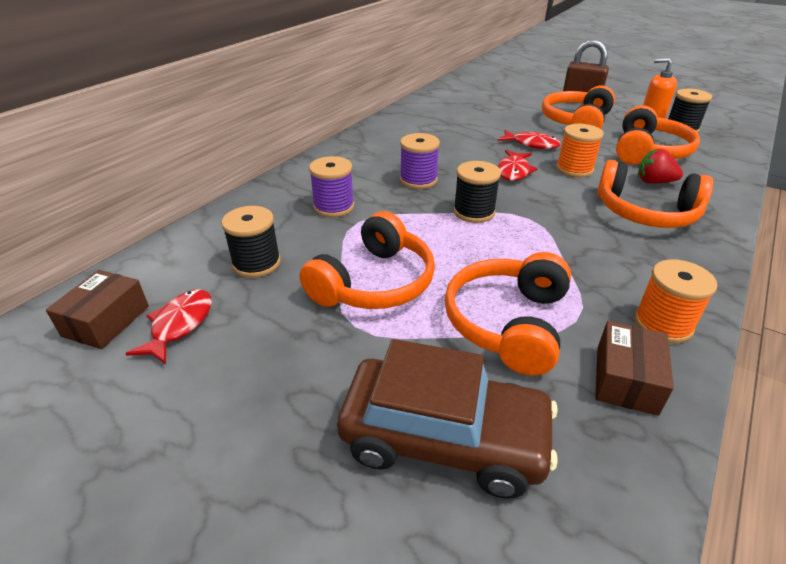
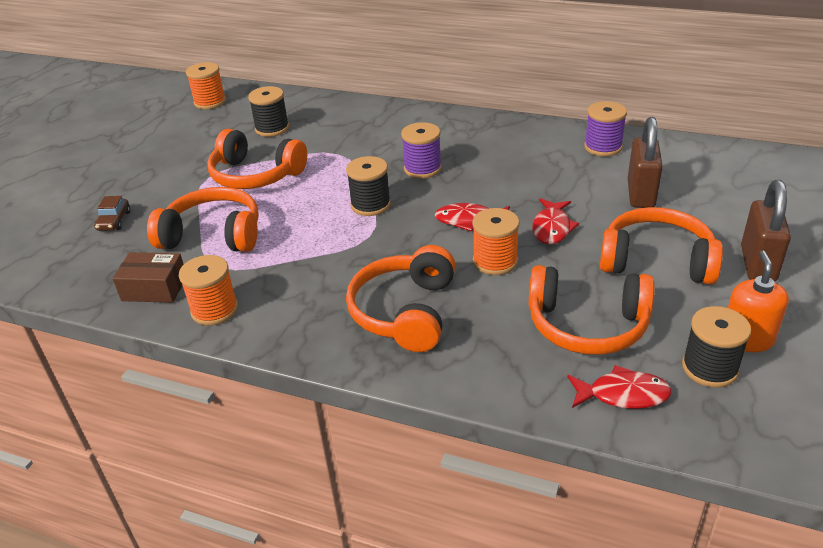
camera: 80 degrees right, 0 degrees up
brown box [46,270,149,349] -> orange spool [186,62,226,109]
red fish [125,289,212,364] -> red fish moved to [567,365,672,409]
purple spool [309,156,354,217] -> purple spool moved to [584,101,627,156]
brown car [337,339,558,499] -> brown car [94,196,131,231], size x0.40
red strawberry [638,149,683,184] -> none
none -> brown padlock [628,117,663,208]

